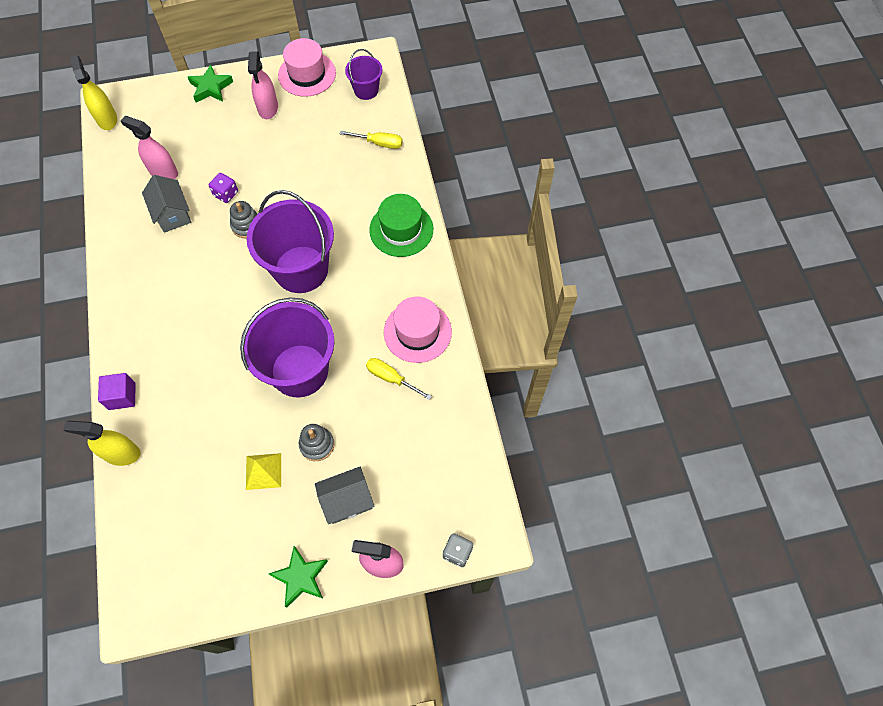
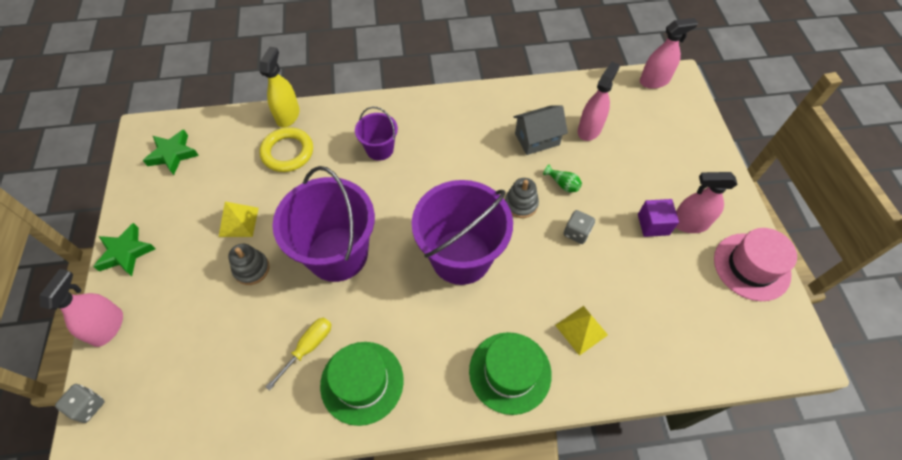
camera: 95 degrees right, 5 degrees down
yellow spray bottle [70,55,117,130] -> pink spray bottle [640,18,698,89]
purple cube [98,373,135,410] -> purple cube moved to [638,199,679,237]
green star [188,64,233,102] -> green star moved to [143,130,199,175]
purple dice [209,173,238,203] -> green vase [543,165,582,192]
grey house [315,467,374,524] -> none
yellow screwdriver [340,131,403,149] -> none
purple bucket [345,49,382,100] -> purple bucket moved to [355,107,398,161]
pink hat [384,297,452,363] -> green hat [320,342,404,426]
none -> yellow ring [259,127,313,172]
none -> yellow pyramid [555,306,608,356]
none -> grey dice [564,210,595,244]

